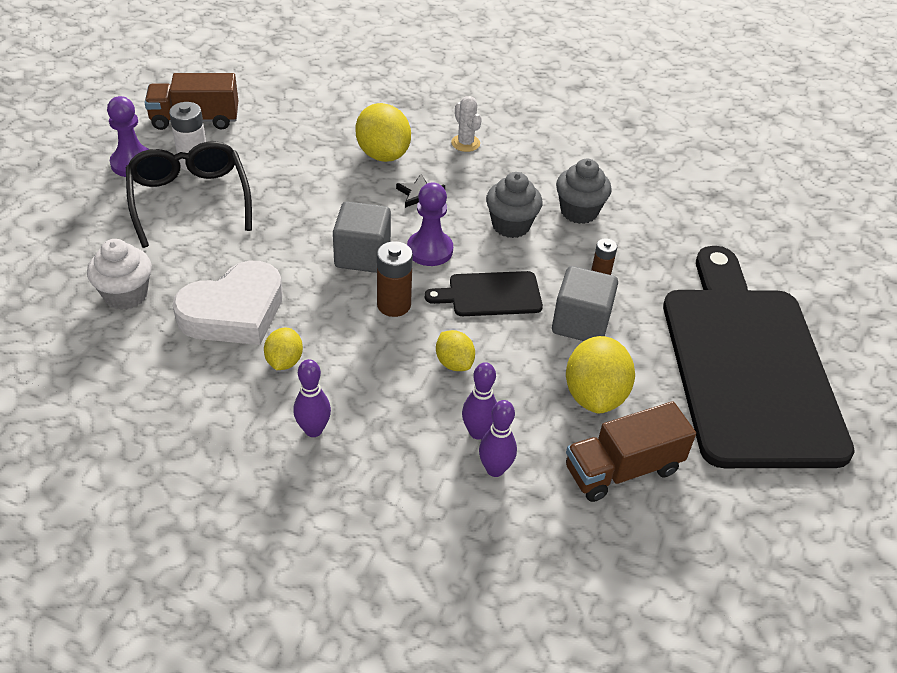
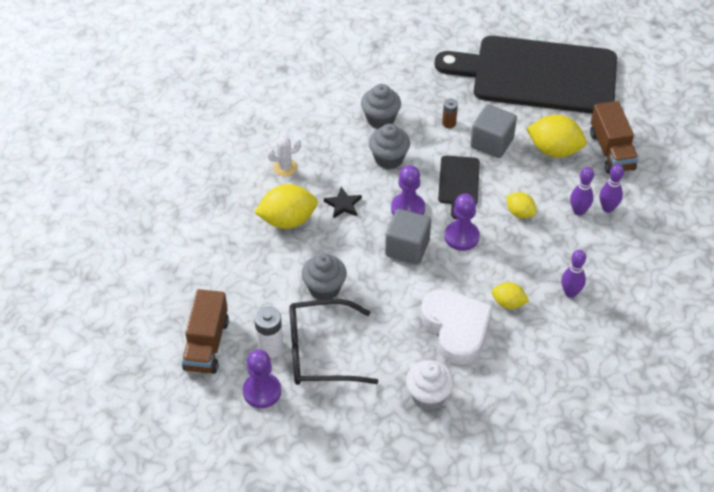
camera: 75 degrees left, 5 degrees up
brown battery [377,241,413,317] -> purple pawn [445,194,480,251]
yellow lemon [436,330,475,371] -> yellow lemon turned 60 degrees clockwise [506,192,536,218]
none -> grey cupcake [302,253,347,300]

